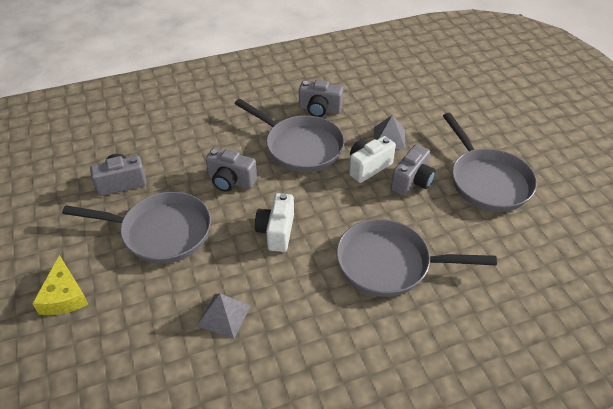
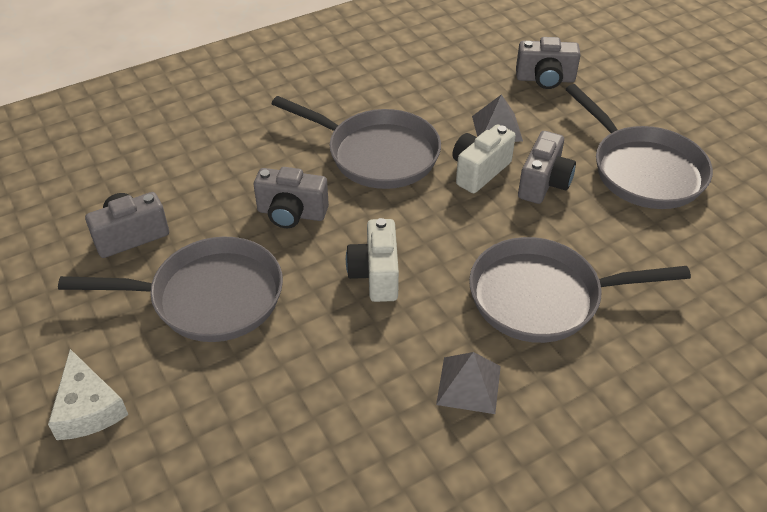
camera: 10 degrees left, 0 degrees up
yellow cheese [32,255,88,315] -> white cheese [48,349,128,440]
grey pyramid [197,294,251,339] -> grey pyramid moved to [436,352,501,414]
grey camera [299,79,343,117] -> grey camera moved to [516,37,581,89]

